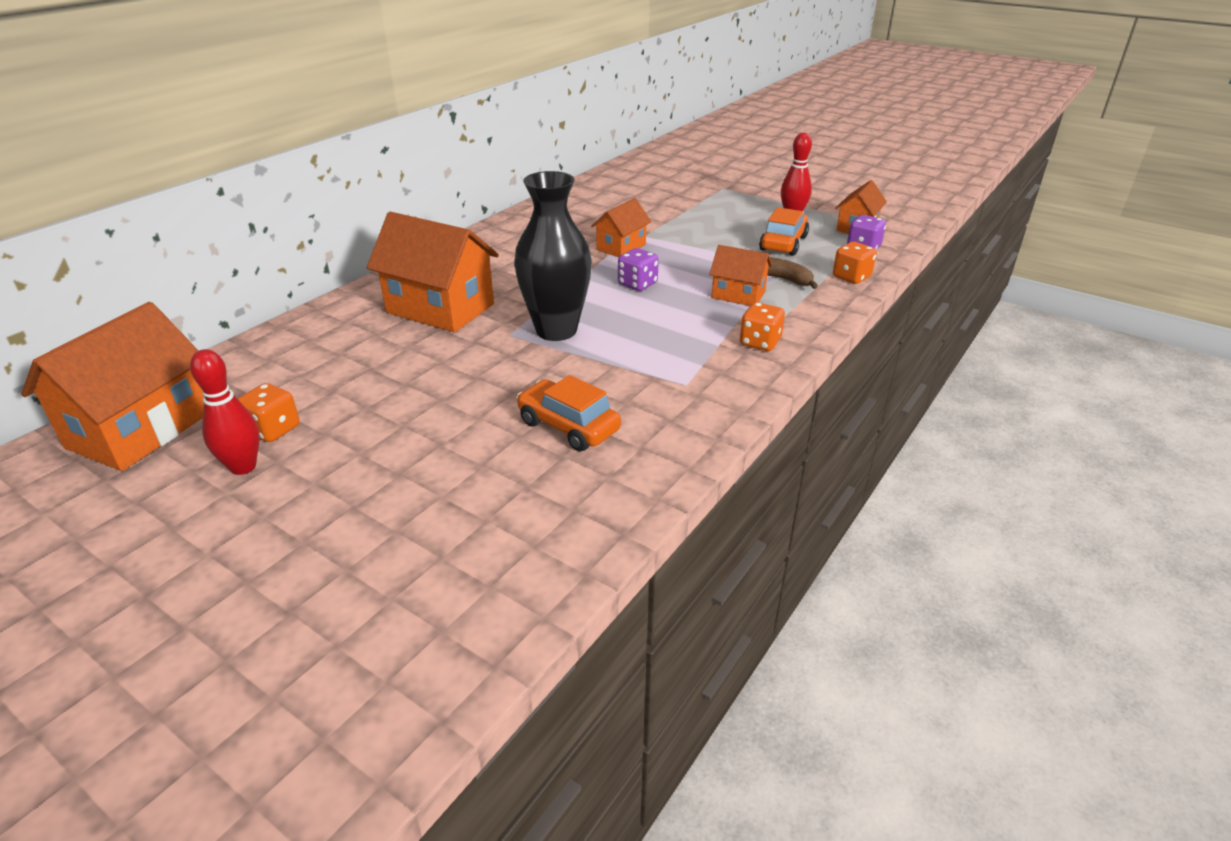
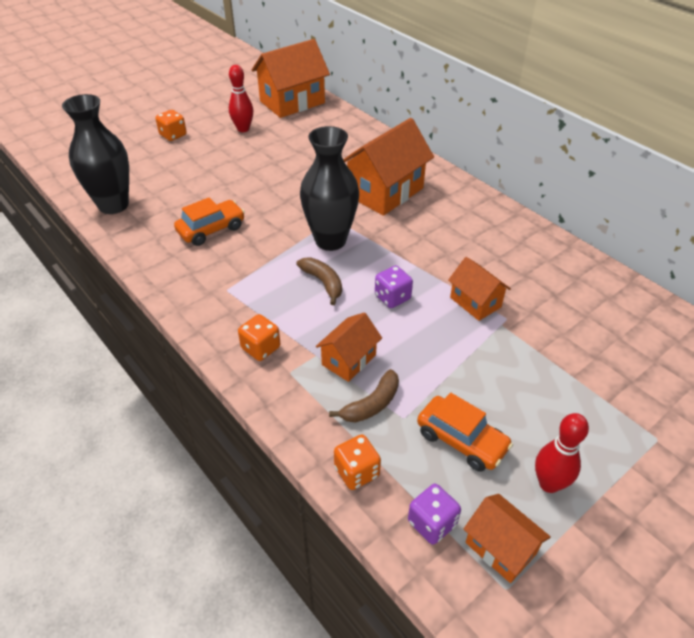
camera: 105 degrees right, 10 degrees up
orange house [21,302,204,471] -> orange house turned 75 degrees counterclockwise [252,39,330,118]
orange dice [238,383,299,442] -> orange dice moved to [155,110,187,141]
none -> black vase [62,94,129,214]
none -> brown banana [296,257,342,305]

